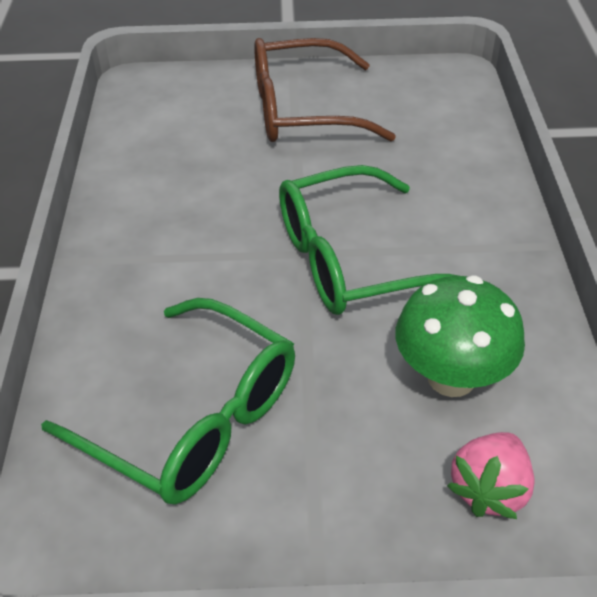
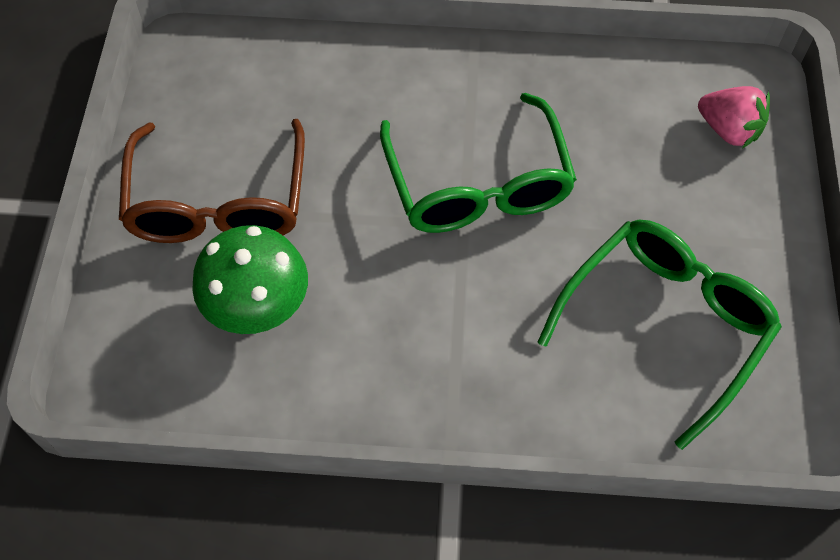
camera: 85 degrees left, 15 degrees up
green mushroom [396,275,525,397] -> green mushroom moved to [192,225,308,334]

